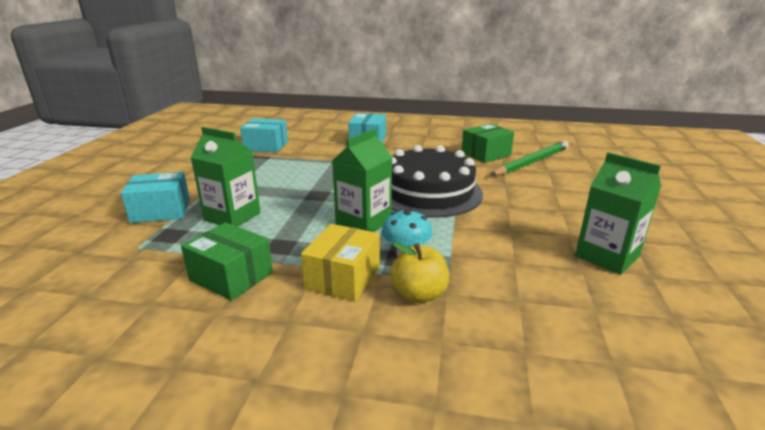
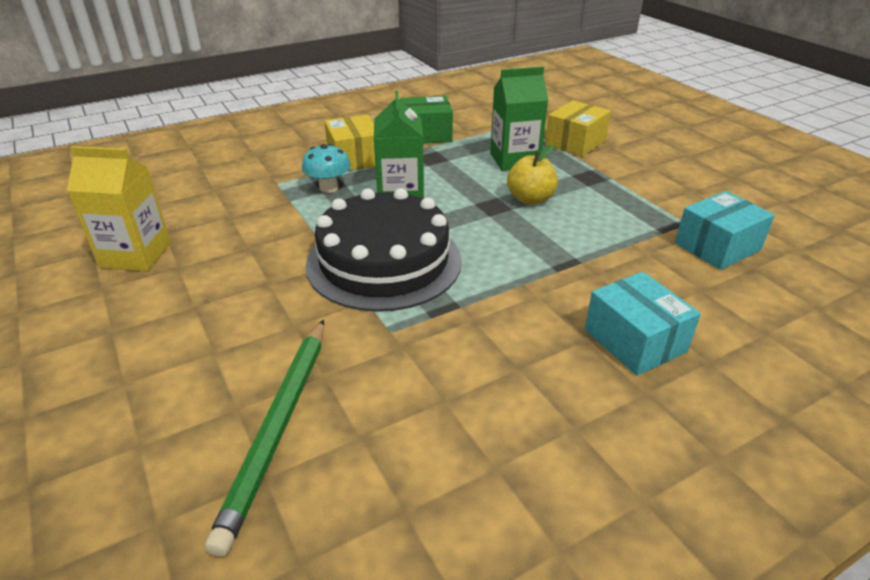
camera: 140 degrees right, 10 degrees up
turquoise box [121,172,190,223] -> yellow box [545,100,611,157]
yellow apple [390,243,449,303] -> yellow apple moved to [507,145,558,205]
green box [462,124,514,163] -> none
green carton [575,152,661,275] -> yellow carton [67,146,171,271]

